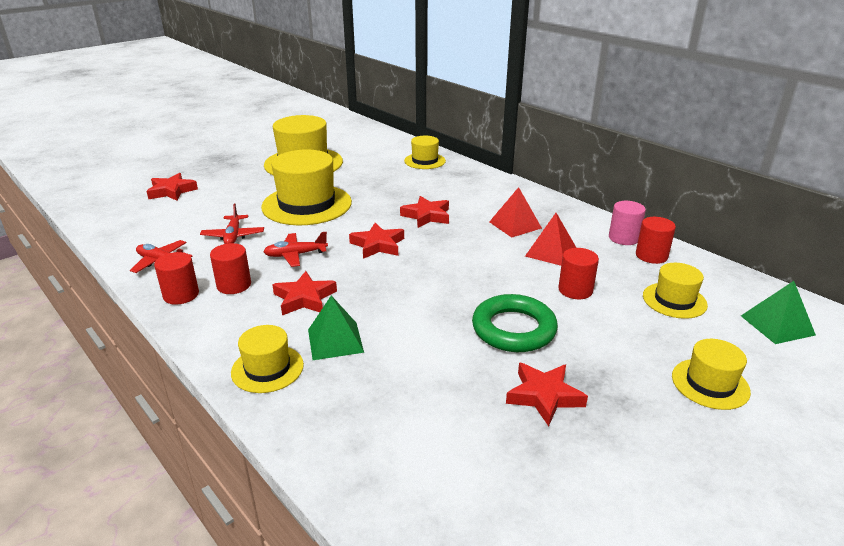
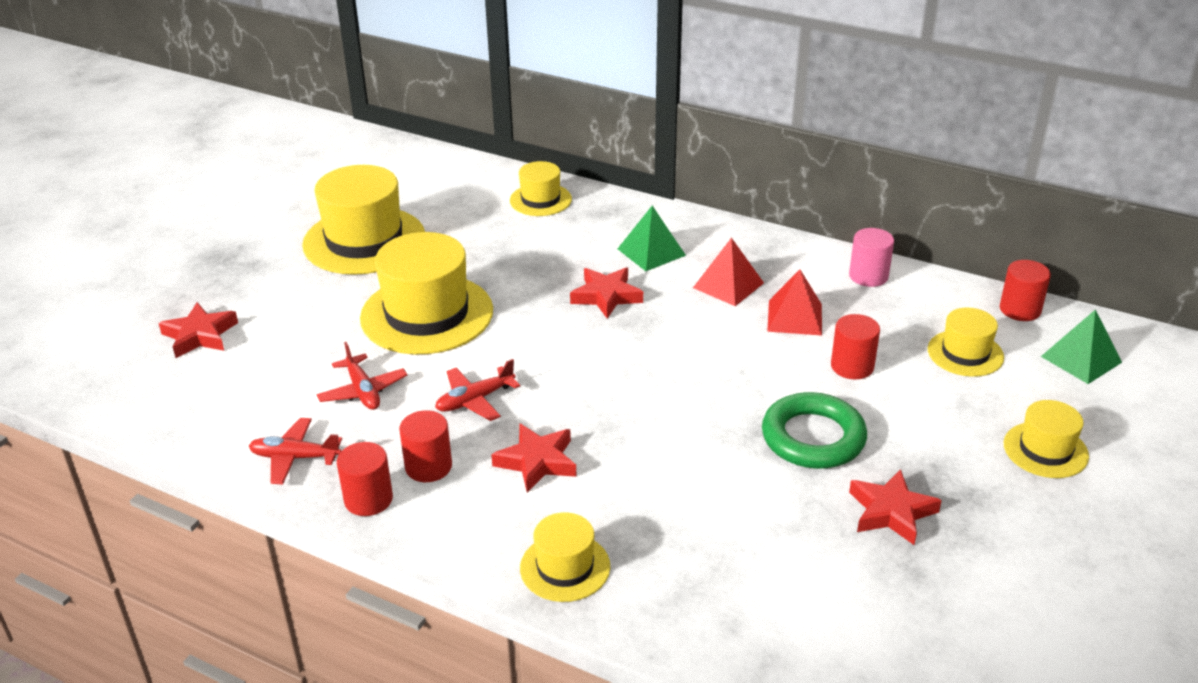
camera: 20 degrees left, 5 degrees up
green pyramid [308,295,364,360] -> green pyramid moved to [618,206,686,271]
red star [349,223,404,259] -> none
red cylinder [636,217,676,264] -> red cylinder moved to [1000,260,1051,321]

